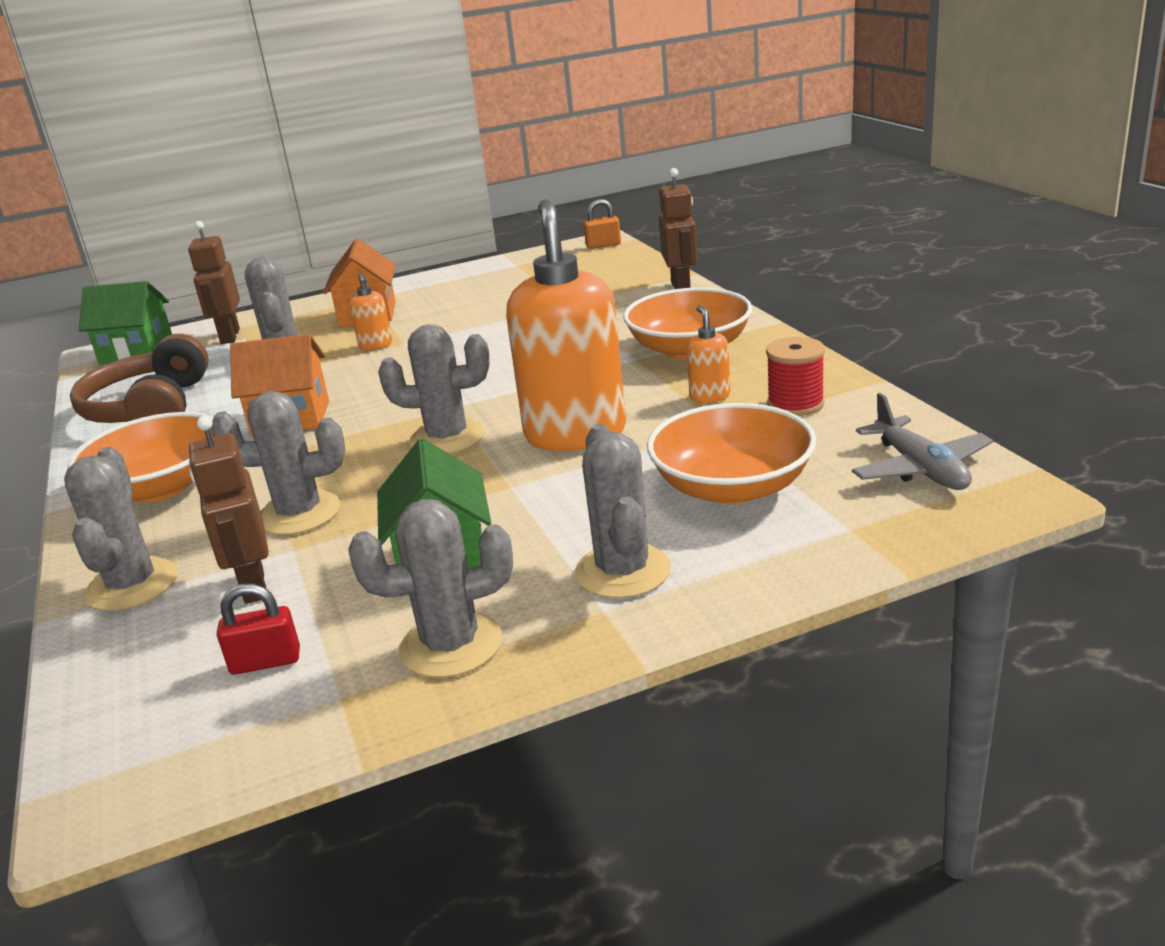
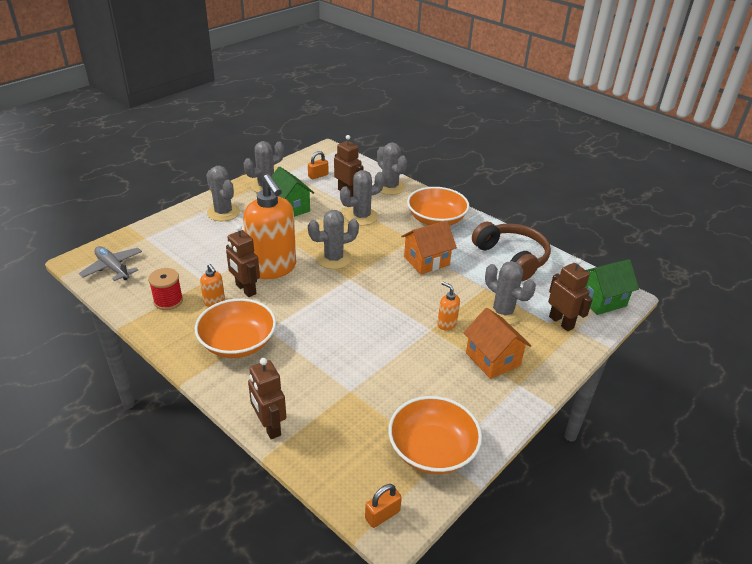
camera: 150 degrees right, 10 degrees up
red padlock [217,584,300,675] -> orange padlock [308,151,328,179]
orange bowl [647,403,816,504] -> orange bowl moved to [388,396,482,474]
none -> brown robot [226,225,260,297]

